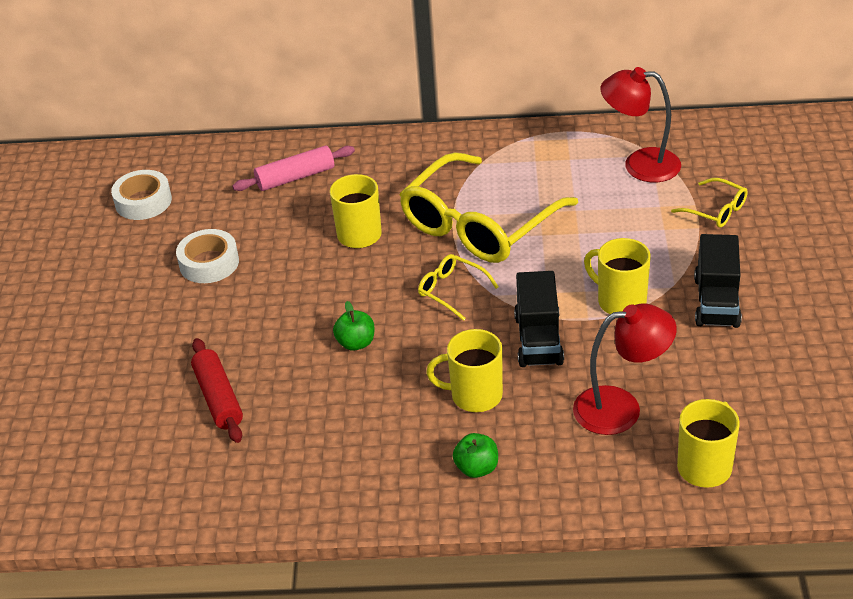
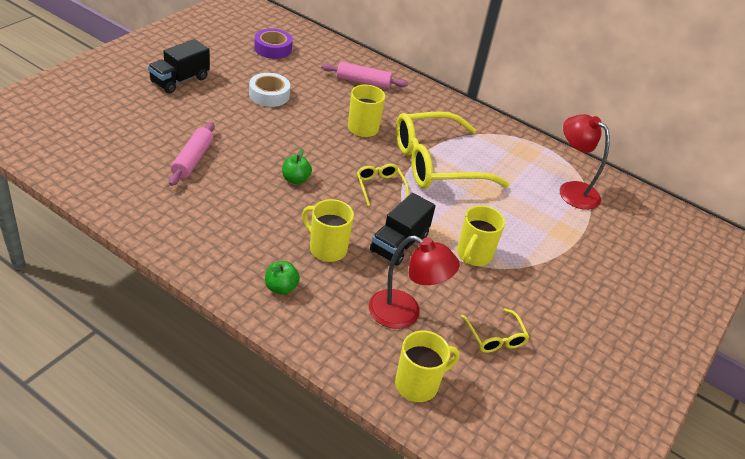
camera: 25 degrees right, 0 degrees up
white tape [111,170,172,220] -> purple tape [254,28,292,59]
red rolling pin [191,338,243,443] -> pink rolling pin [169,122,215,186]
yellow mug [584,238,651,314] -> yellow mug turned 135 degrees counterclockwise [457,205,505,266]
yellow glasses [671,178,748,228] -> yellow glasses moved to [461,308,529,353]
black truck [694,234,742,328] -> black truck moved to [148,39,210,93]

